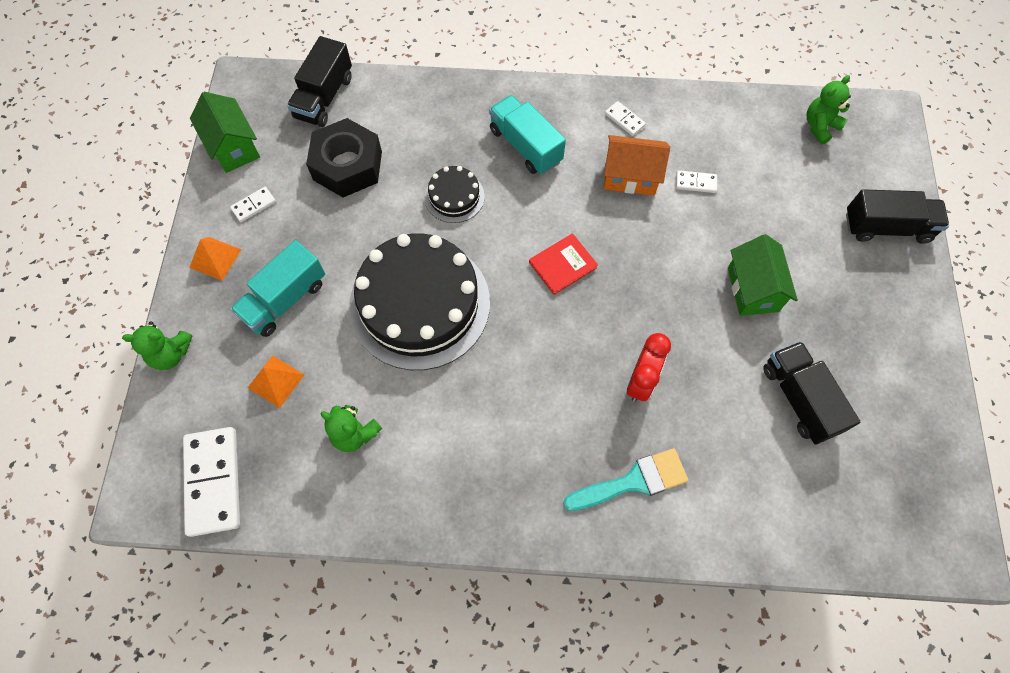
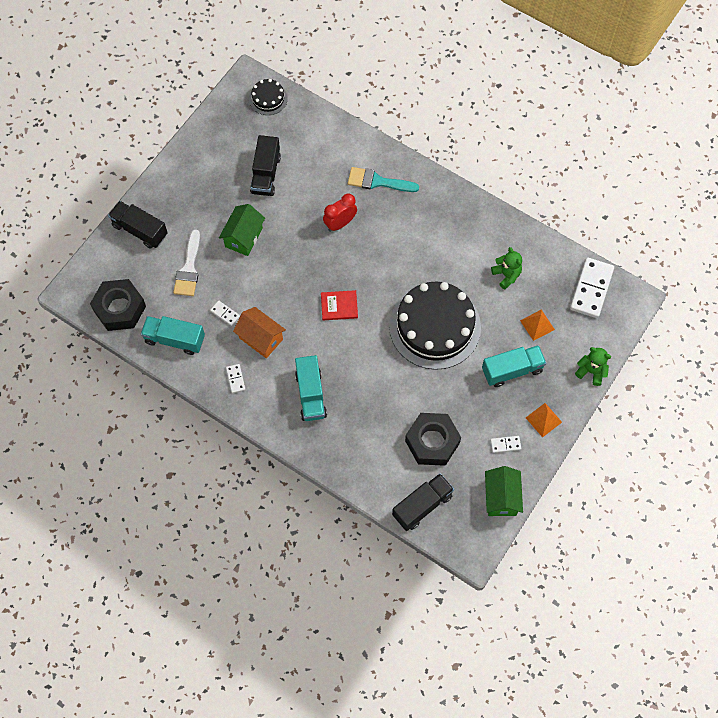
camera: 150 degrees left, 0 degrees up
black cake [424,166,485,223] -> black cake moved to [249,79,288,115]
green teddy bear [807,75,851,144] -> black nut [90,279,146,331]
none -> turquoise truck [141,316,205,355]
none -> white brush [173,229,200,296]

